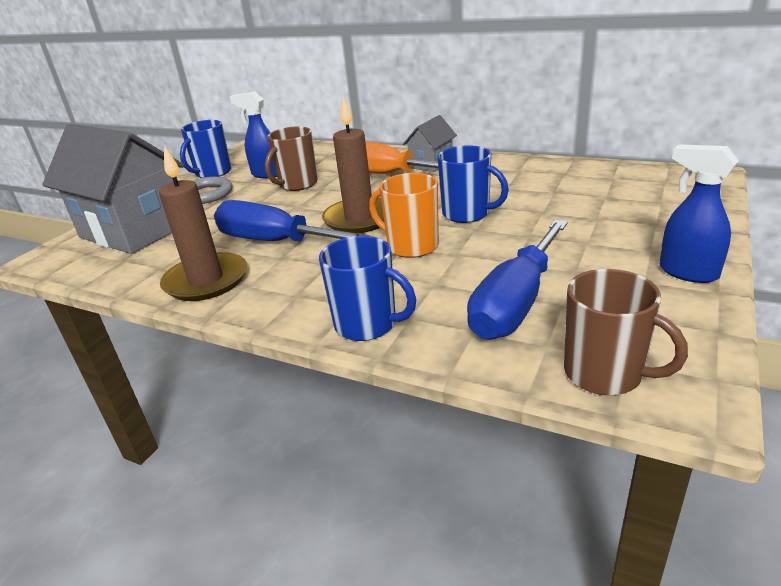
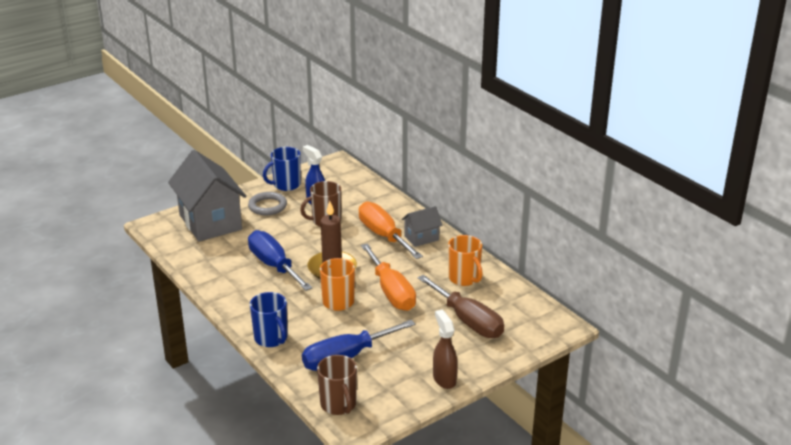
camera: 25 degrees right, 0 degrees up
brown candle [159,146,247,301] -> none
blue mug [437,145,509,223] -> orange screwdriver [361,243,416,311]
blue spray bottle [659,144,739,283] -> brown spray bottle [433,310,458,389]
none -> brown screwdriver [418,275,504,338]
none -> orange mug [448,235,483,286]

